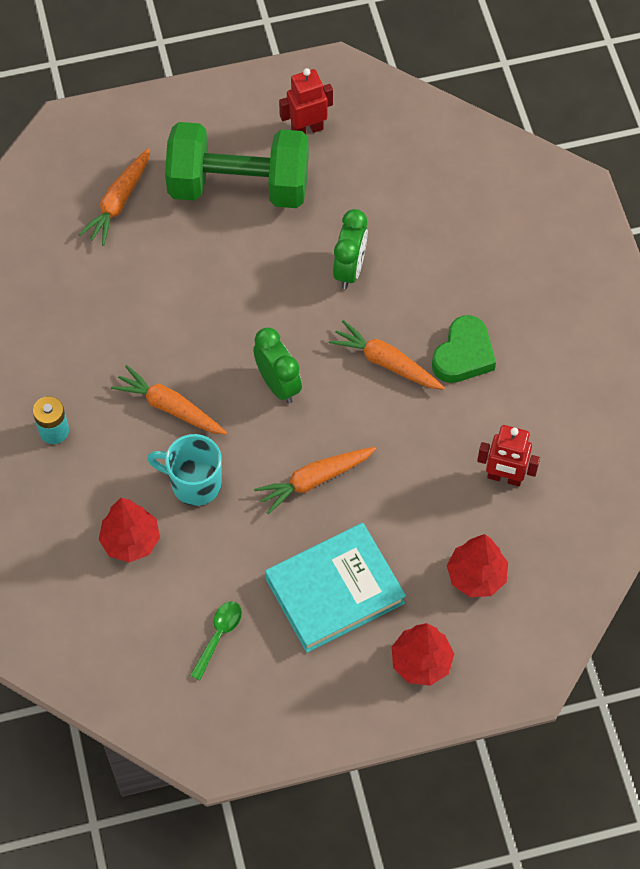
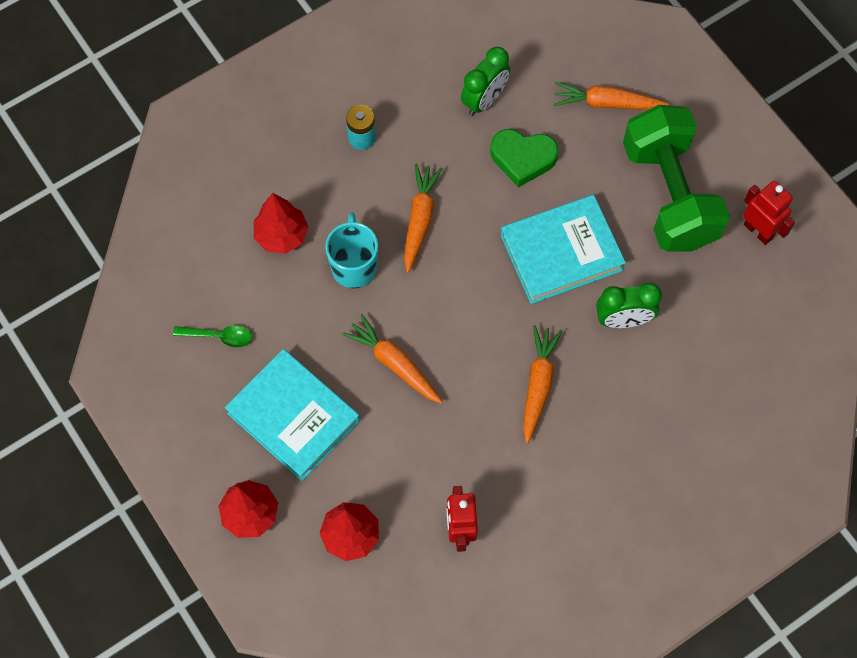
camera: 70 degrees right, 5 degrees up
green clock [253,328,302,404] -> green clock moved to [461,47,510,116]
green heart [432,315,496,383] -> green heart moved to [490,129,558,187]
none -> turquoise book [501,195,626,304]

